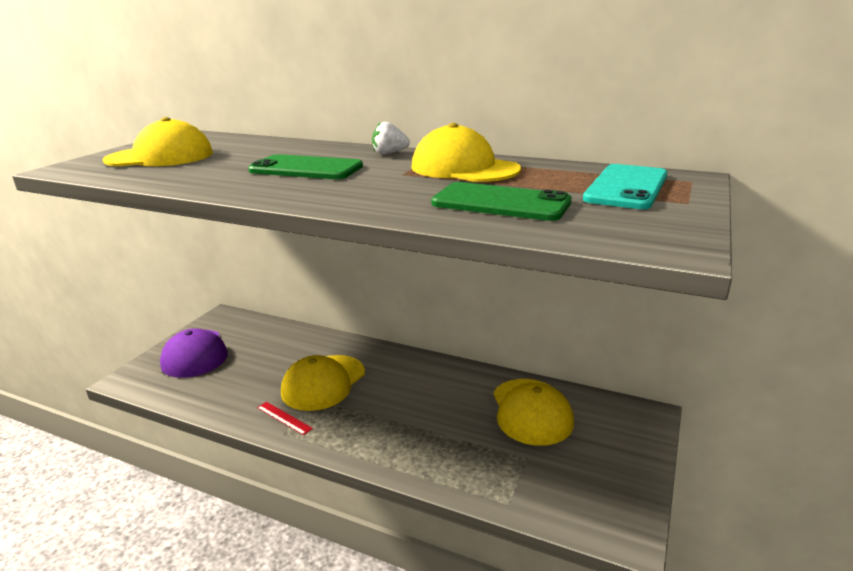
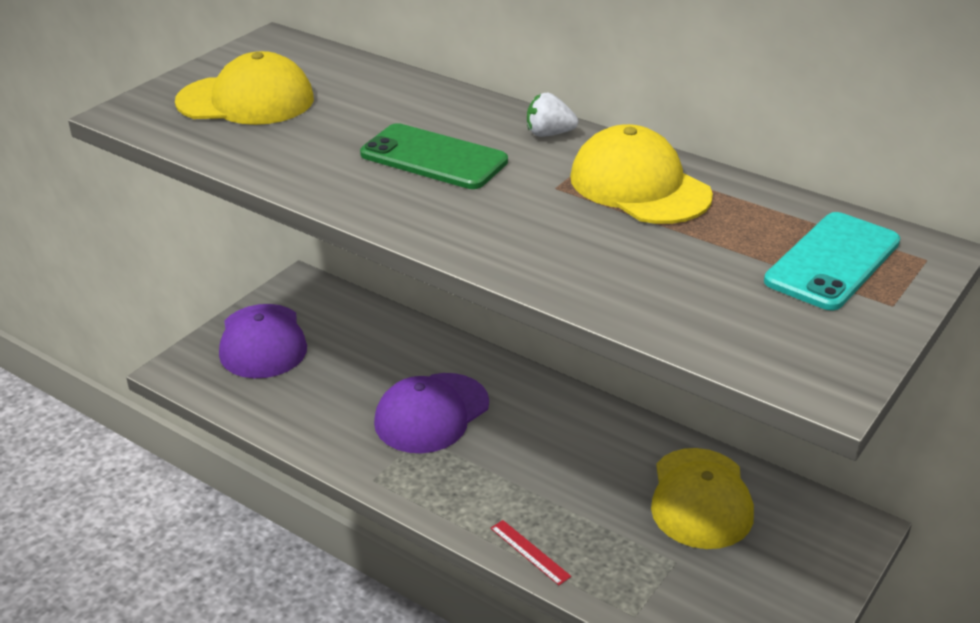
camera: 10 degrees right, 10 degrees up
red ruler [257,402,313,435] -> red ruler moved to [491,520,572,585]
yellow cap [281,355,365,411] -> purple cap [374,373,489,453]
green phone [431,182,572,221] -> none

